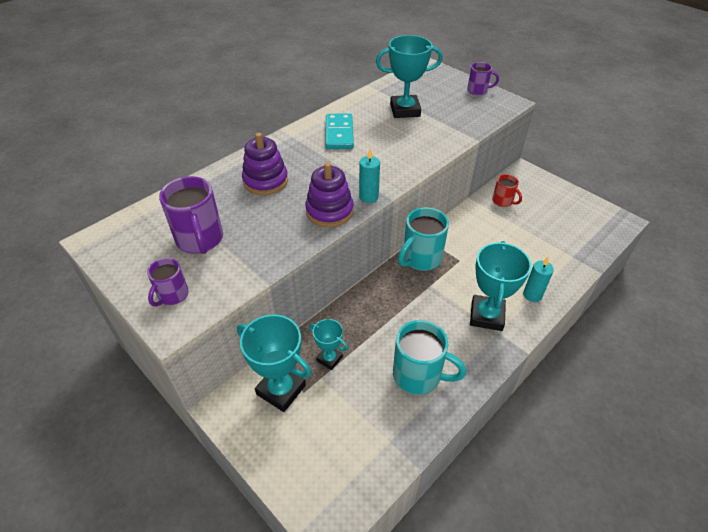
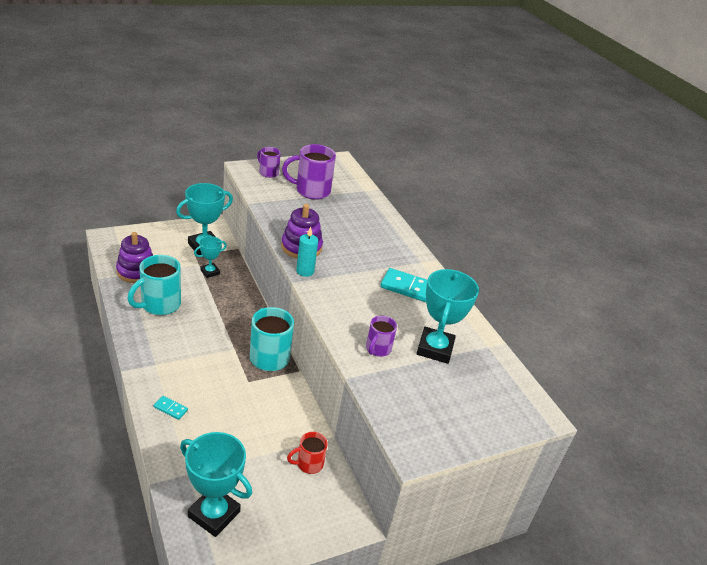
camera: 105 degrees right, 10 degrees down
purple stacking toy [242,133,288,195] -> purple stacking toy moved to [116,232,153,283]
purple mug [467,62,499,95] -> purple mug moved to [366,316,397,357]
turquoise trophy [470,241,531,331] -> turquoise trophy moved to [180,432,252,537]
turquoise candle [523,257,554,302] -> turquoise domino [154,396,188,420]

